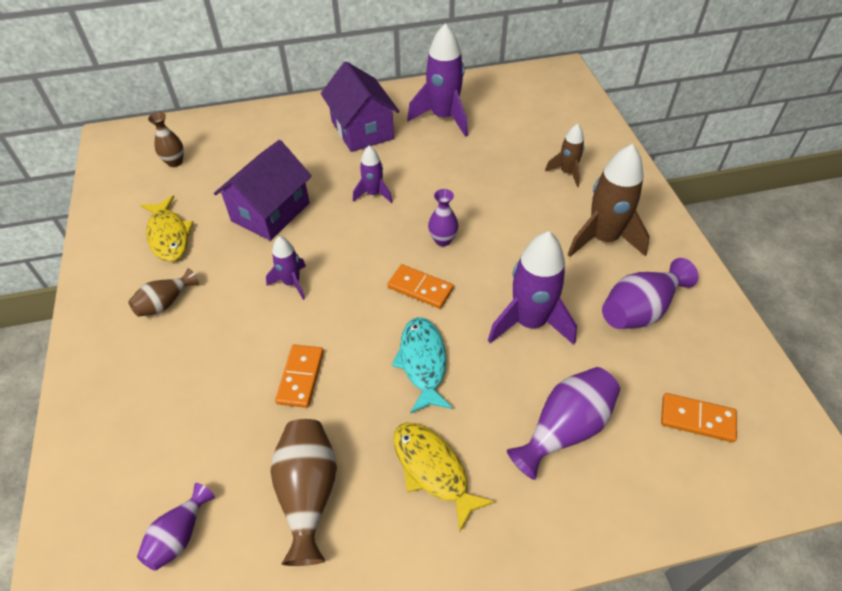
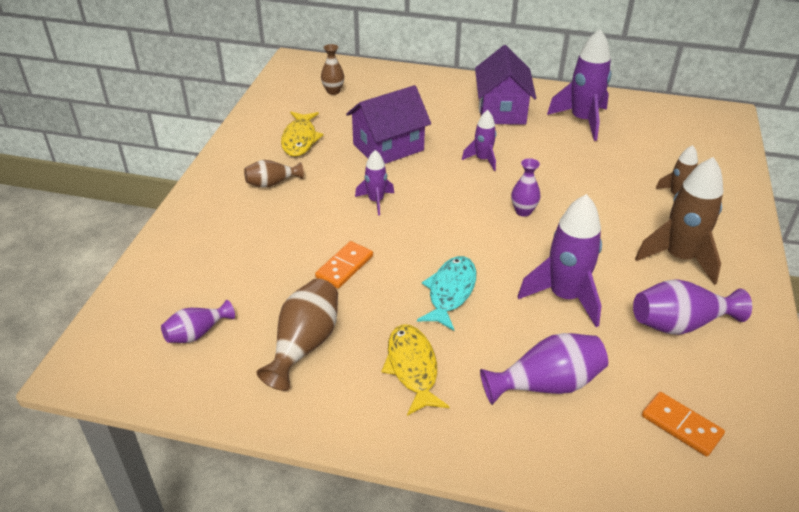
camera: 25 degrees right, 10 degrees down
orange domino [387,264,454,309] -> none

